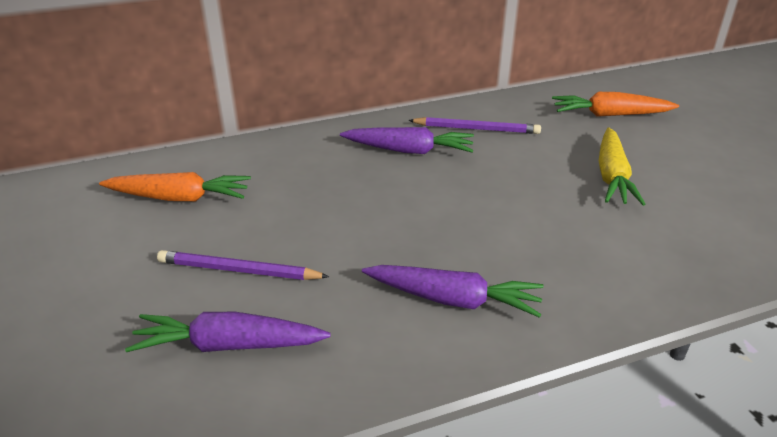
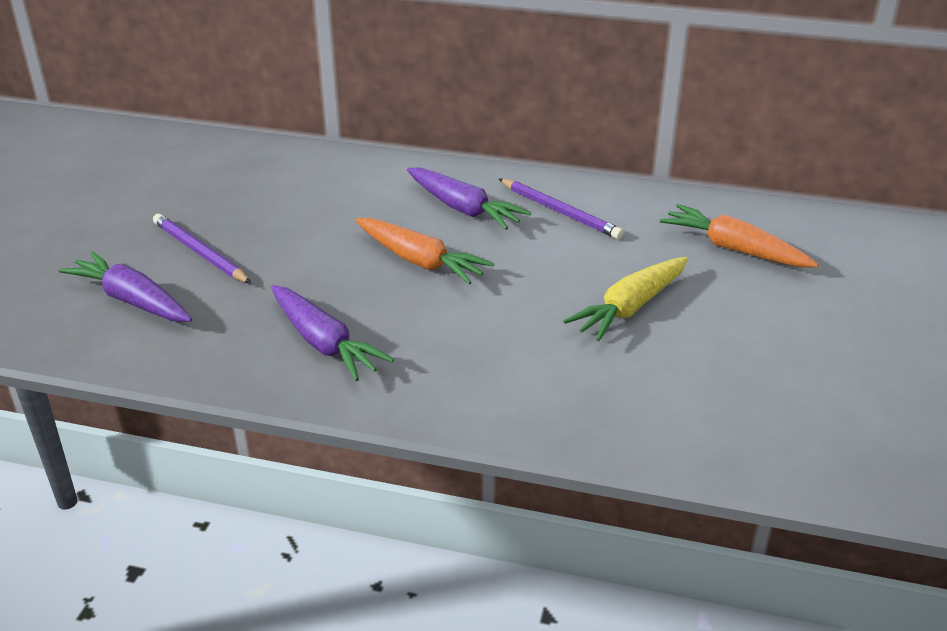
camera: 35 degrees right, 0 degrees up
orange carrot [99,172,251,201] -> orange carrot moved to [355,218,494,284]

